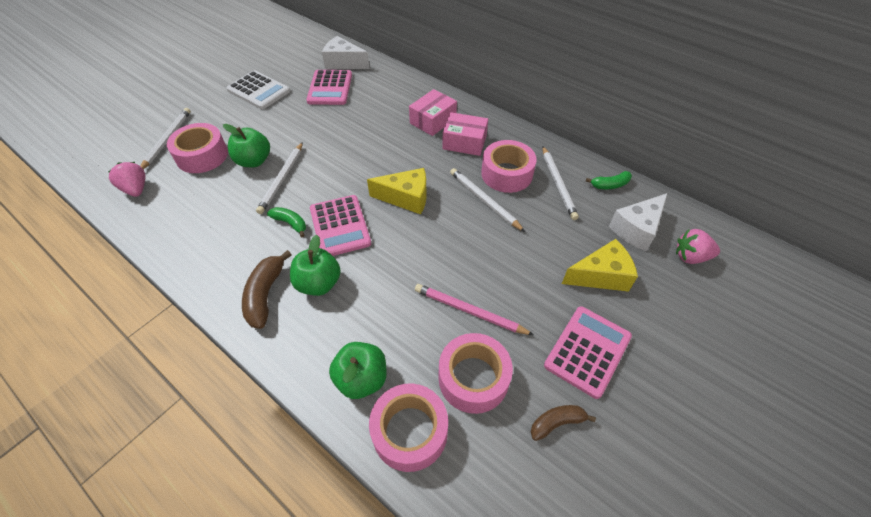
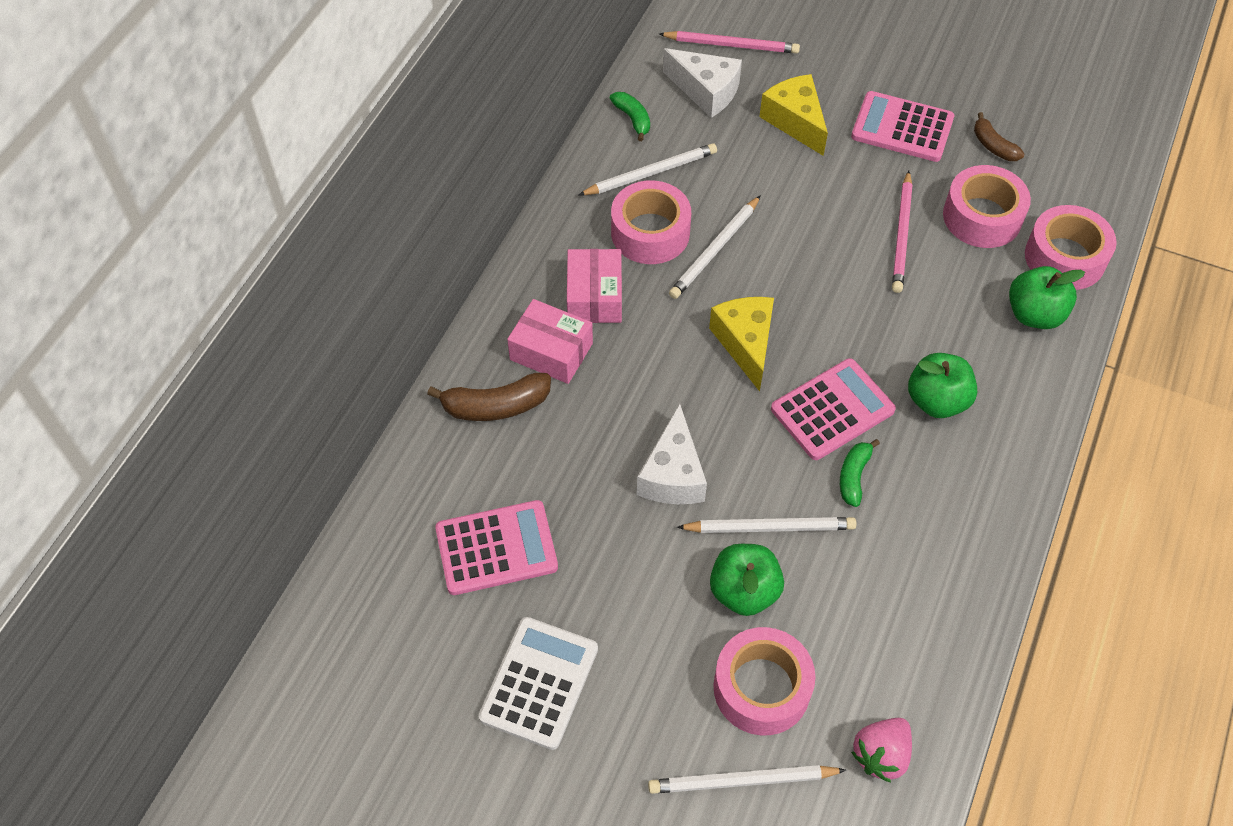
camera: 105 degrees left, 5 degrees up
brown banana [242,250,291,329] -> brown banana moved to [427,373,551,421]
white cheese [322,36,370,69] -> white cheese moved to [637,404,707,504]
pink strawberry [676,229,720,264] -> pink pencil [659,31,800,54]

